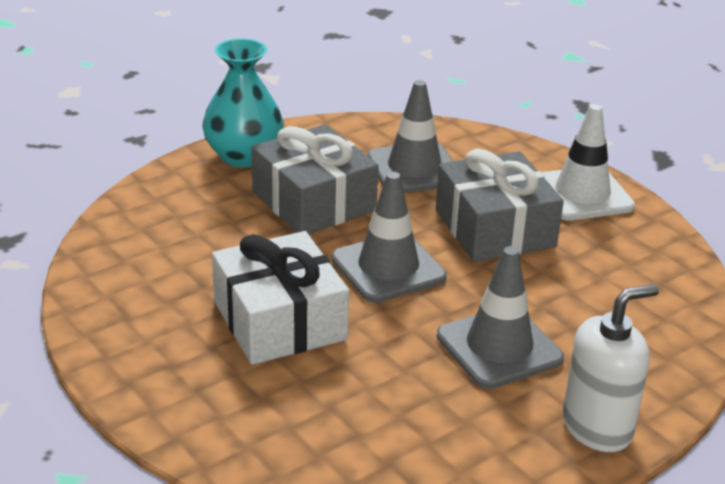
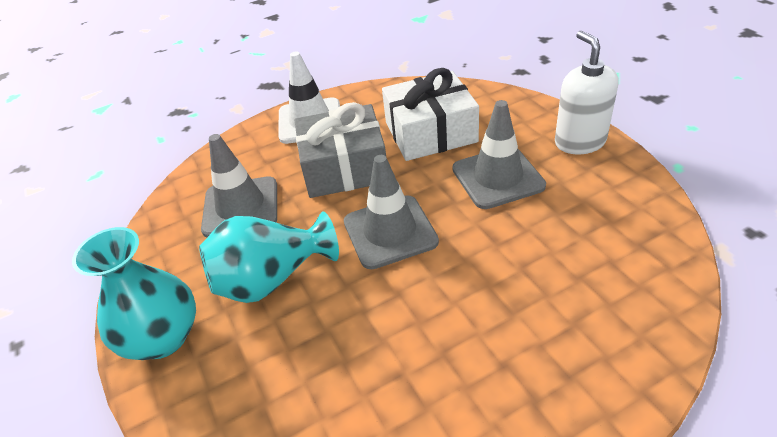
camera: 75 degrees left, 10 degrees up
white gift [212,231,349,365] -> white gift moved to [382,68,479,161]
grey gift [251,124,378,234] -> turquoise vase [199,211,339,303]

